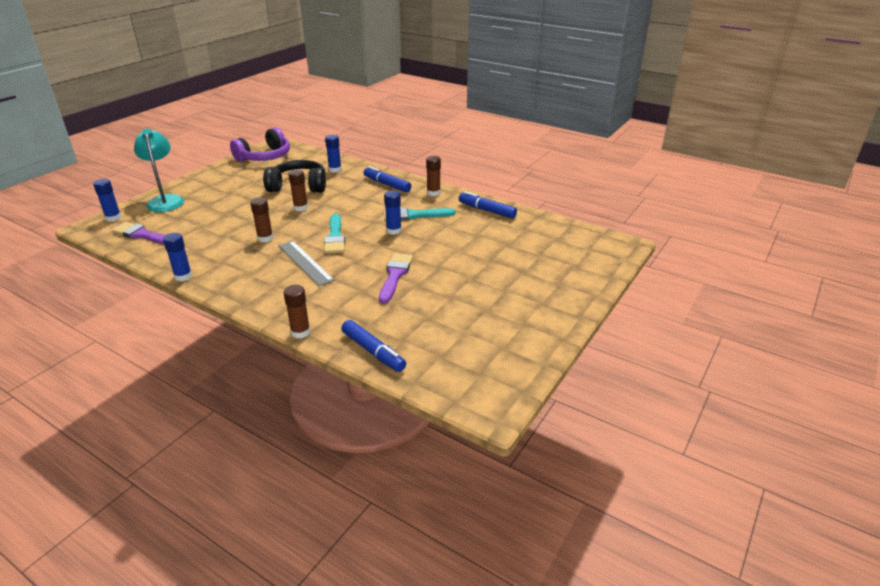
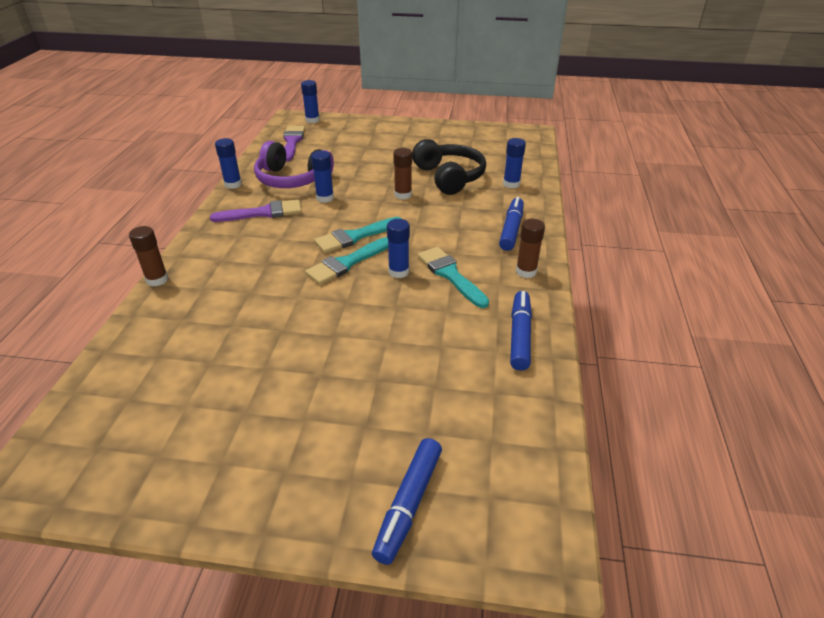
camera: 65 degrees right, 5 degrees up
turquoise lamp [134,129,184,212] -> none
purple headphones [230,127,290,162] -> purple headphones moved to [254,141,334,188]
brown glue stick [250,197,273,242] -> blue glue stick [311,151,334,203]
grey ruler [279,241,334,286] -> none
blue marker [341,320,406,372] -> blue marker moved to [372,438,442,565]
purple brush [379,253,413,304] -> purple brush moved to [210,199,302,222]
none -> turquoise brush [305,237,388,285]

